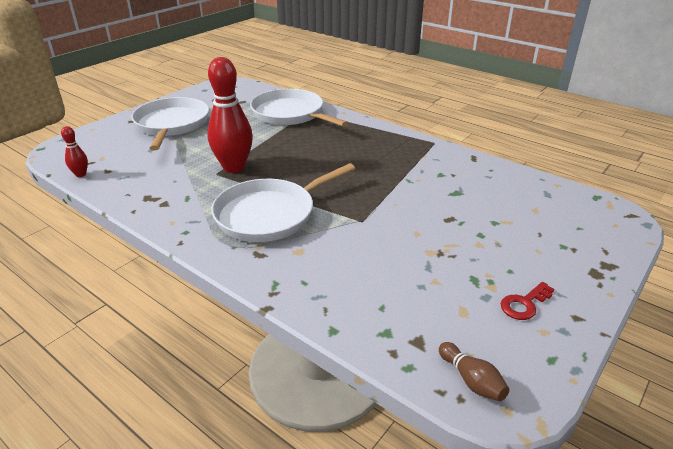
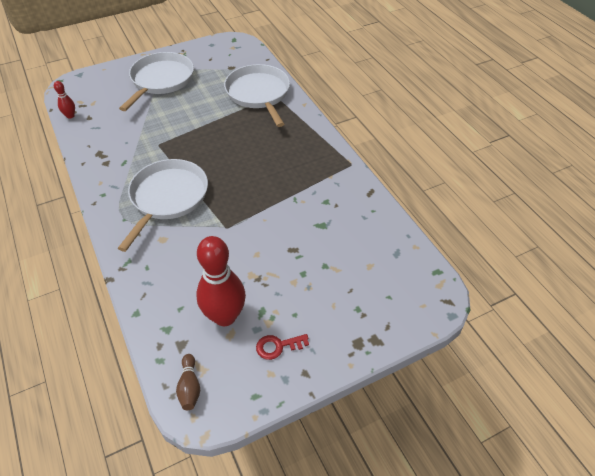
camera: 25 degrees right, 15 degrees up
red bowling pin [207,57,253,173] -> red bowling pin moved to [196,236,246,326]
white pan [211,163,355,242] -> white pan turned 120 degrees clockwise [118,159,208,252]

